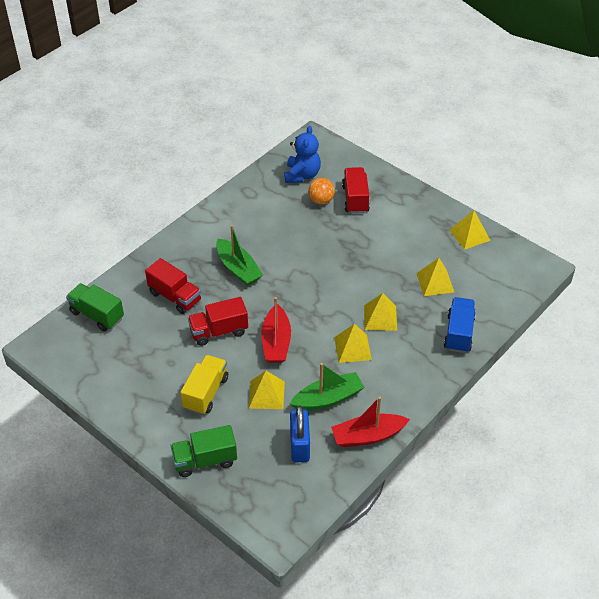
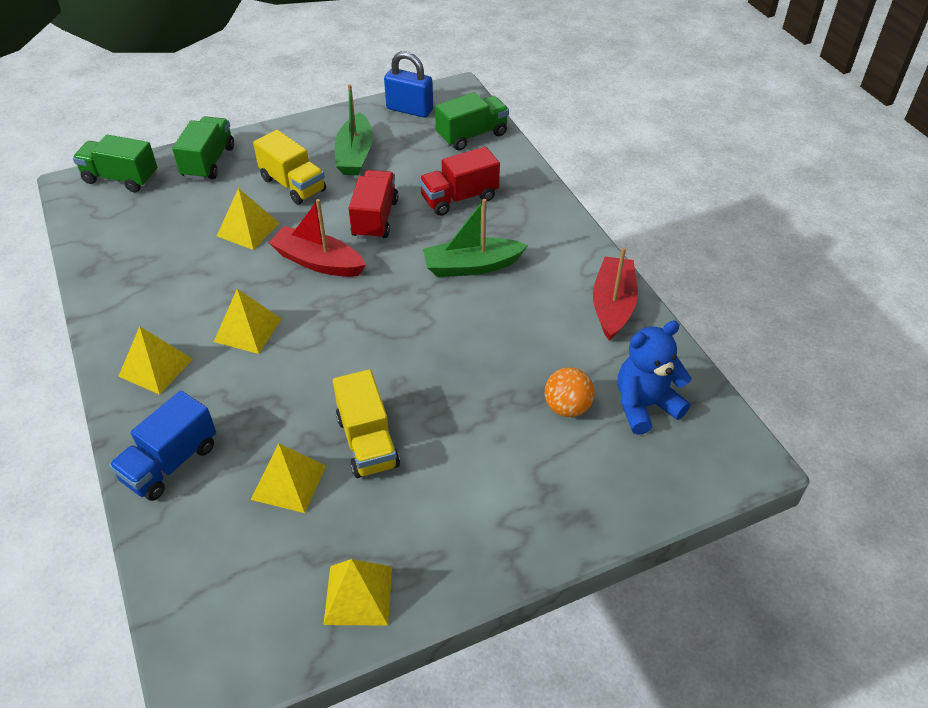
camera: 115 degrees right, 0 degrees up
blue teddy bear [285,126,321,183] -> blue teddy bear turned 120 degrees clockwise [618,320,692,435]
green boat [290,363,365,411] -> green boat moved to [335,84,373,175]
blue padlock [290,405,310,462] -> blue padlock moved to [384,51,433,118]
red boat [331,396,410,447] -> red boat moved to [593,247,638,341]
red truck [342,167,370,214] -> none
yellow pyramid [364,293,397,331] -> yellow pyramid moved to [118,326,193,395]
blue truck [444,297,476,353] -> blue truck turned 90 degrees clockwise [109,391,216,501]
none -> green truck [73,135,157,192]
none -> yellow truck [333,369,400,478]

